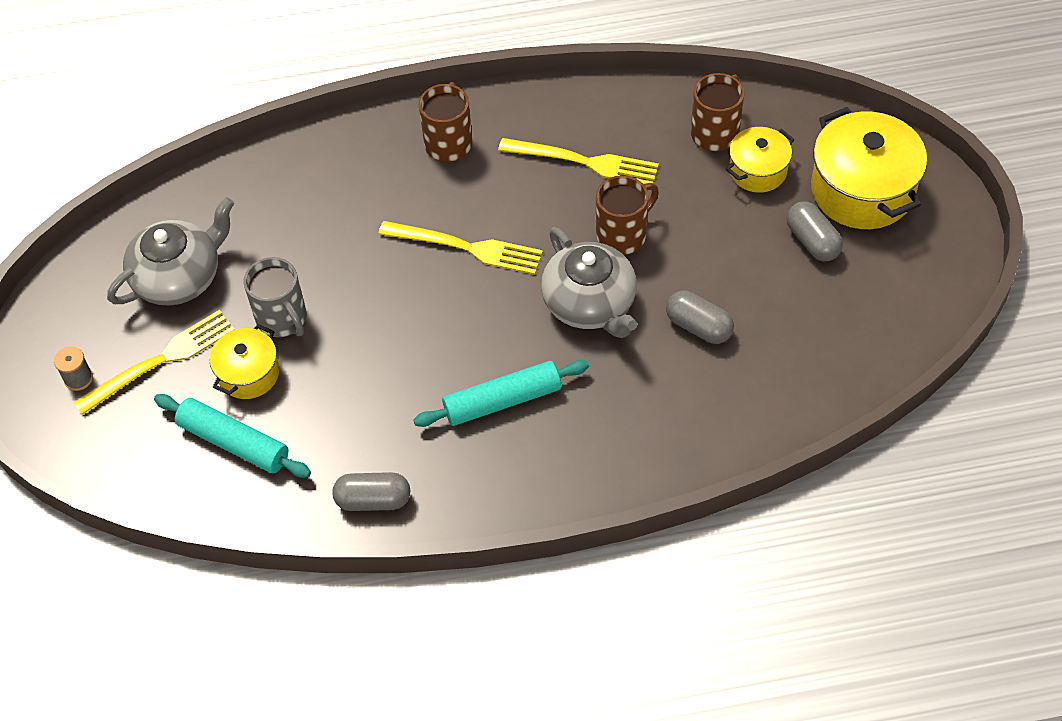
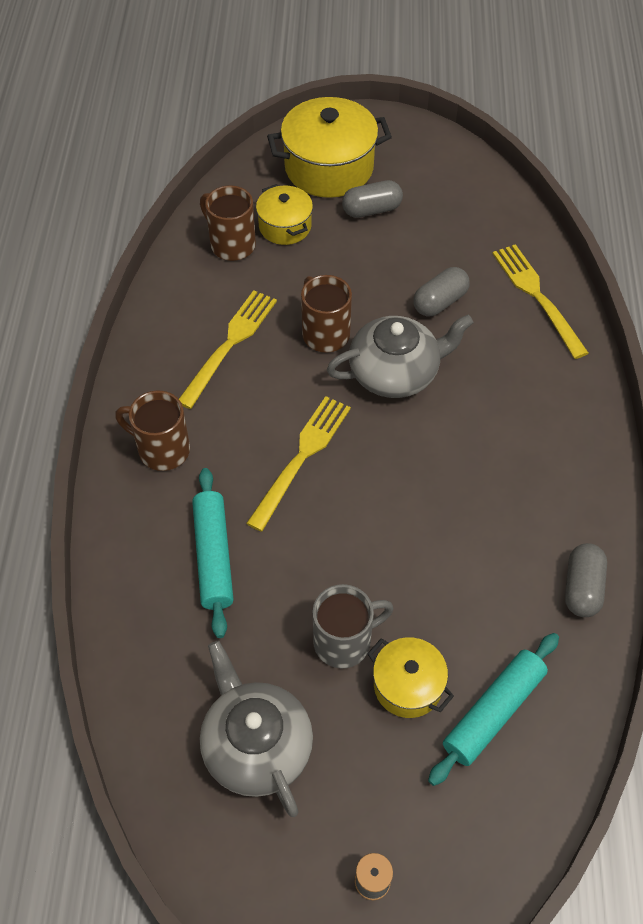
camera: 80 degrees left, 0 degrees up
yellow fork [73,310,235,415] -> yellow fork moved to [492,244,589,359]
turquoise rolling pin [413,360,589,427] -> turquoise rolling pin moved to [192,468,234,638]

